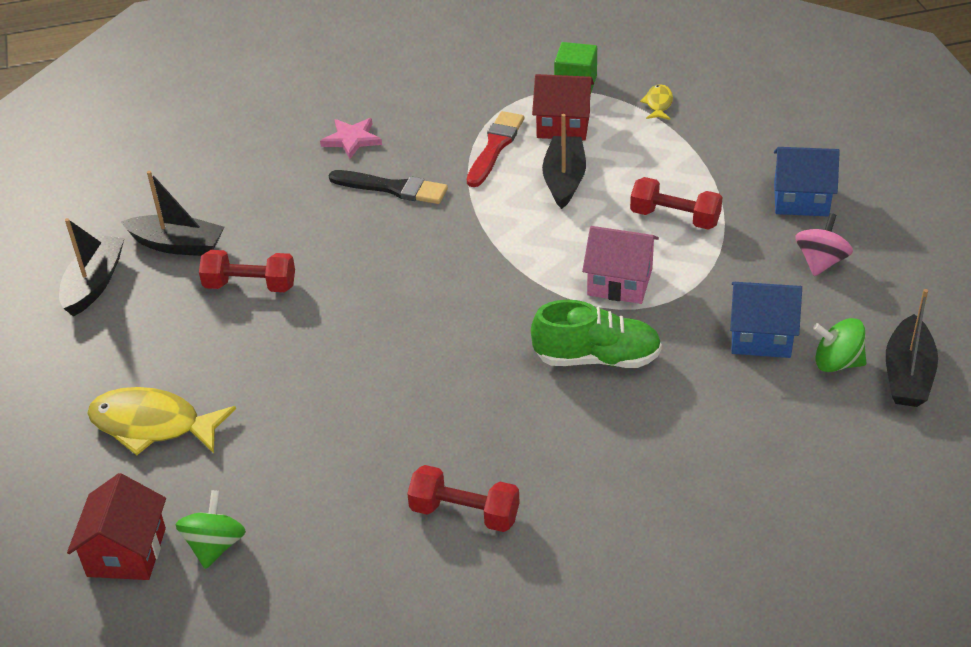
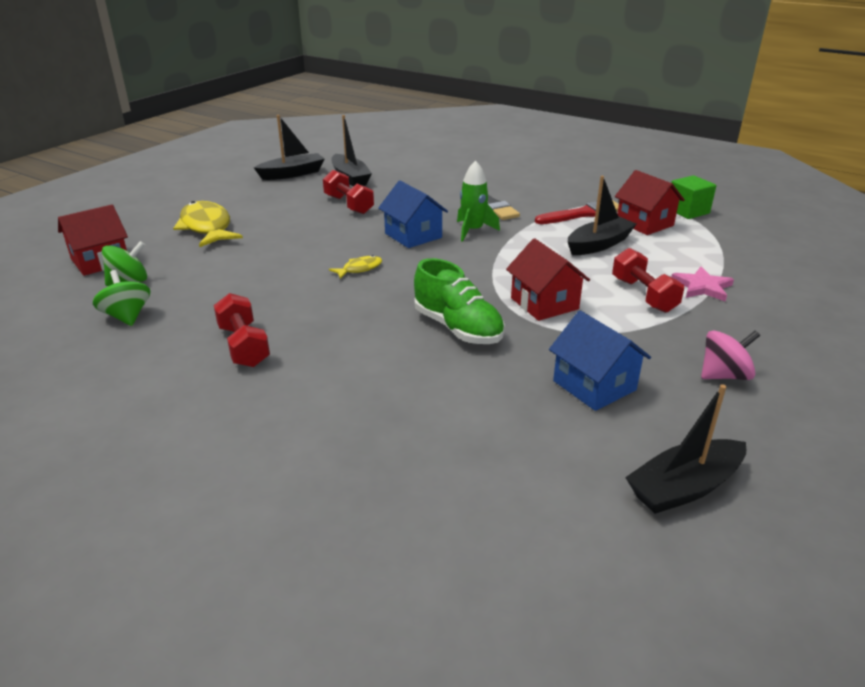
camera: 45 degrees right, 10 degrees down
pink star [320,118,382,159] -> pink star moved to [671,267,734,302]
pink house [582,226,659,304] -> red house [506,238,590,321]
yellow fish [640,84,673,120] -> yellow fish moved to [329,255,382,279]
blue house [774,147,840,216] -> blue house moved to [378,181,448,248]
green spinning top [813,318,866,372] -> green spinning top moved to [93,270,150,326]
none -> green rocket [457,160,500,242]

